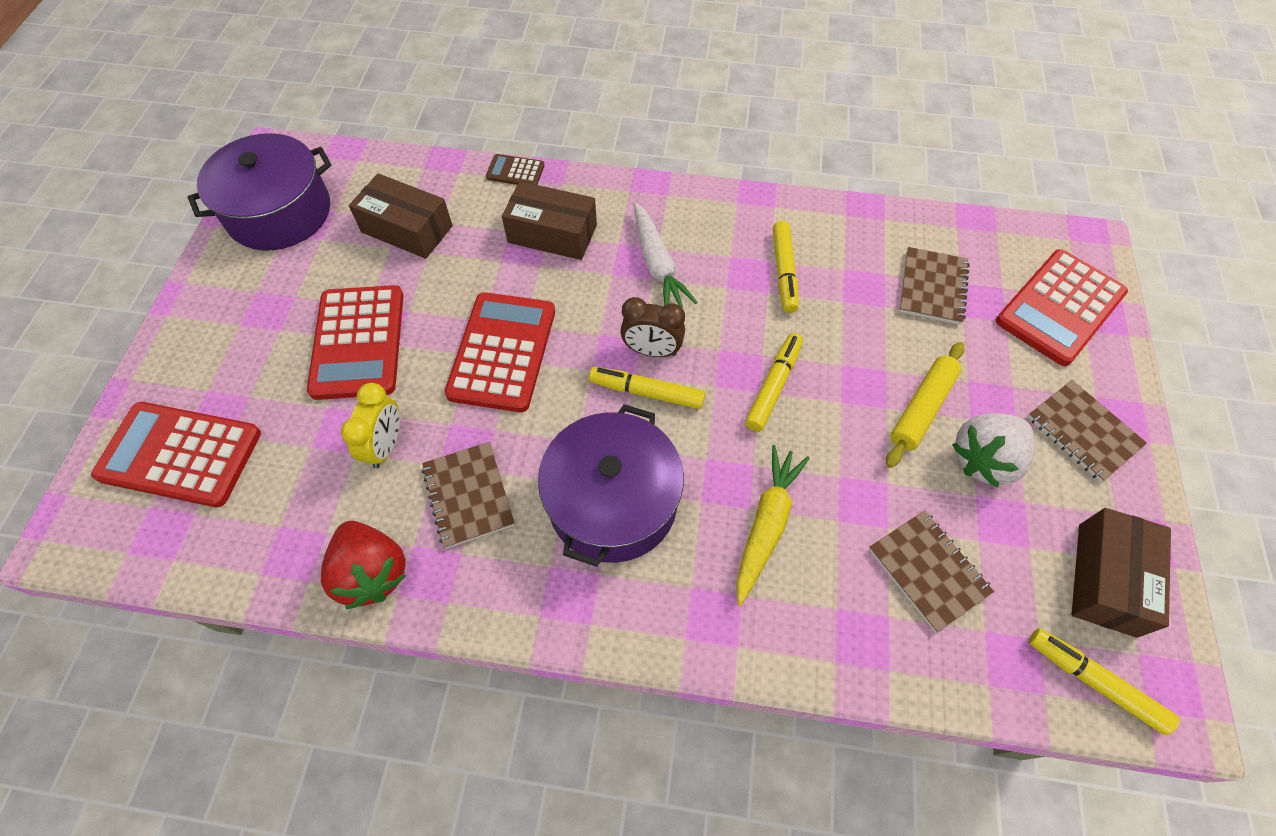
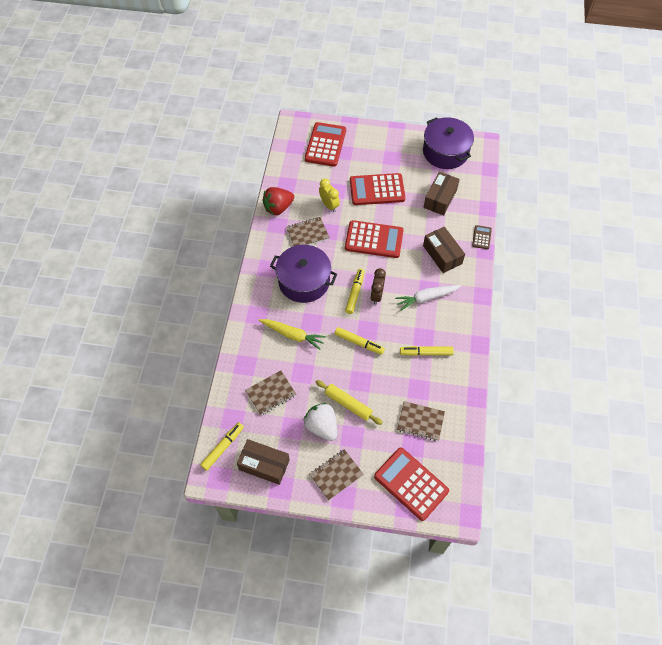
camera: 90 degrees right, 0 degrees up
yellow clock [341,383,400,469] -> yellow clock turned 135 degrees counterclockwise [319,178,340,212]
brown box [502,181,597,260] -> brown box turned 45 degrees counterclockwise [423,227,465,273]

